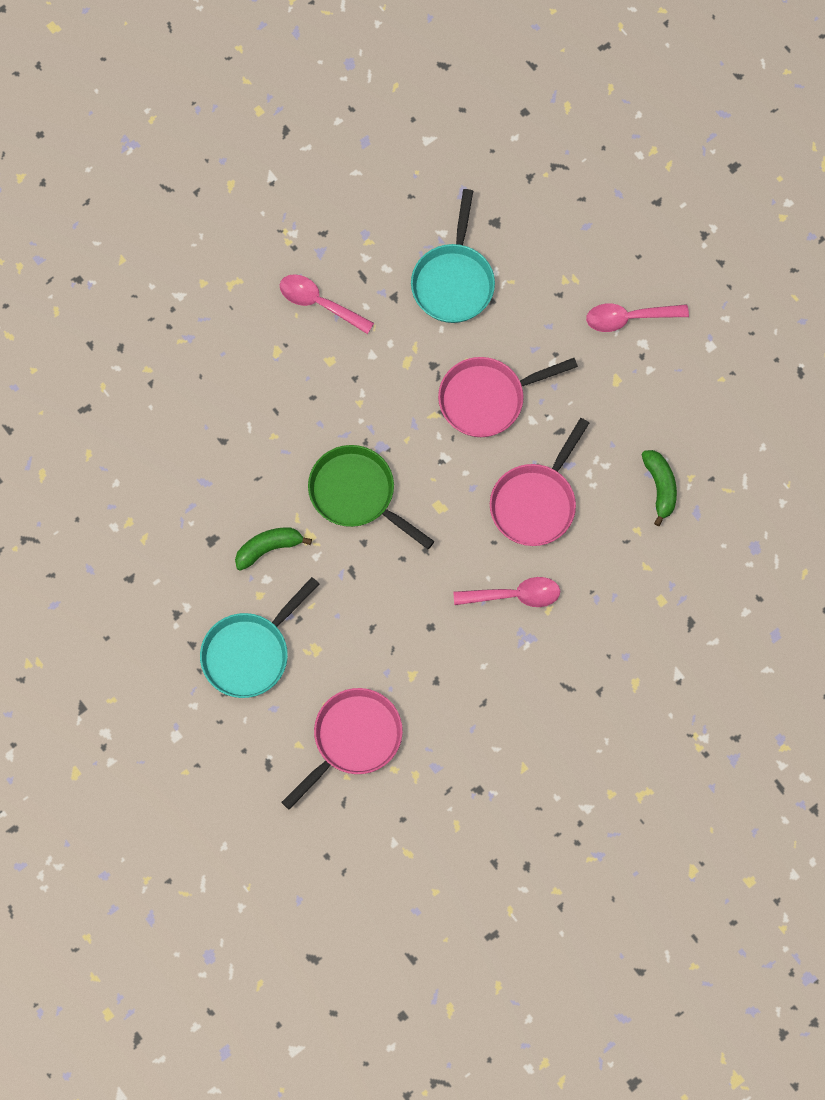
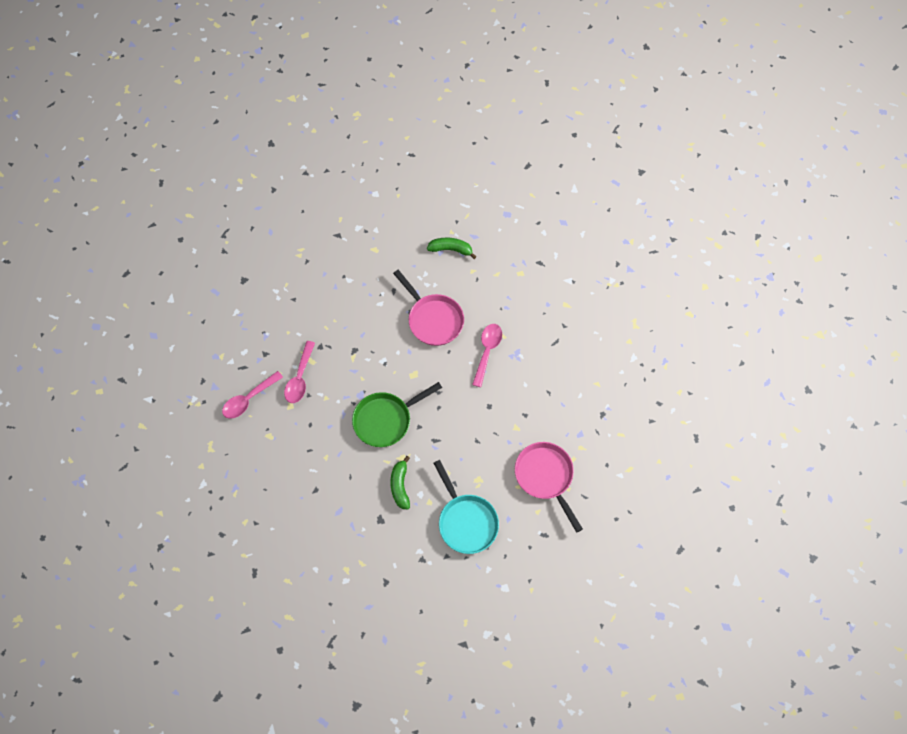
camera: 70 degrees left, 5 degrees down
turquoise pan [411,189,495,323] -> none
pink pan [438,357,578,437] -> none
pink spoon [586,303,689,332] -> pink spoon moved to [284,341,315,403]

